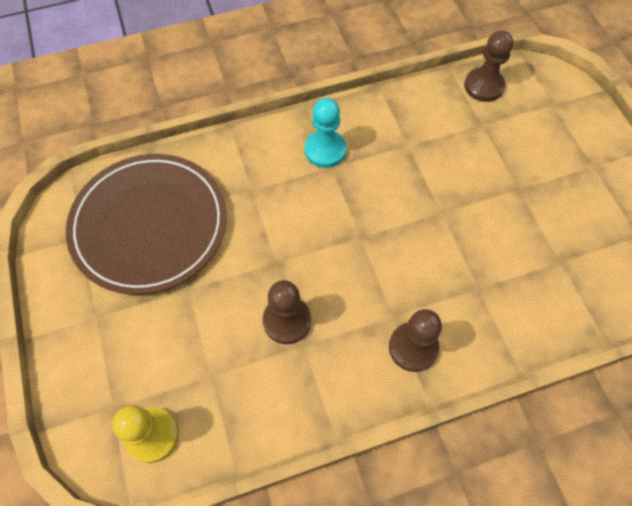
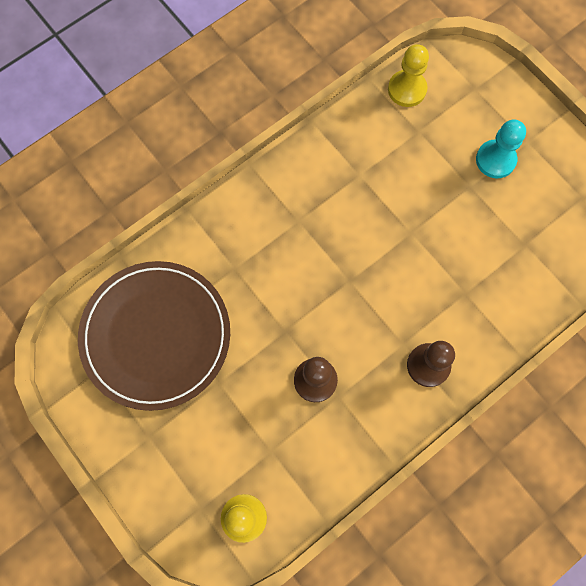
camera: 20 degrees left, 10 degrees up
turquoise pawn [305,98,346,168] -> turquoise pawn moved to [476,119,526,178]
brown pawn [464,30,513,102] -> yellow pawn [388,44,429,107]

